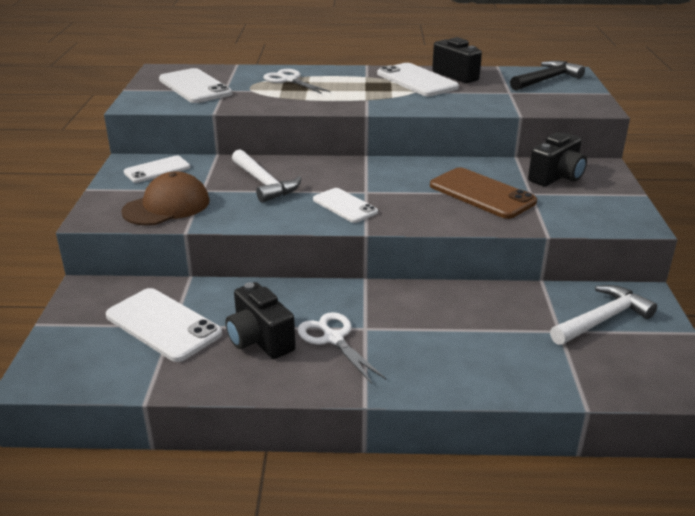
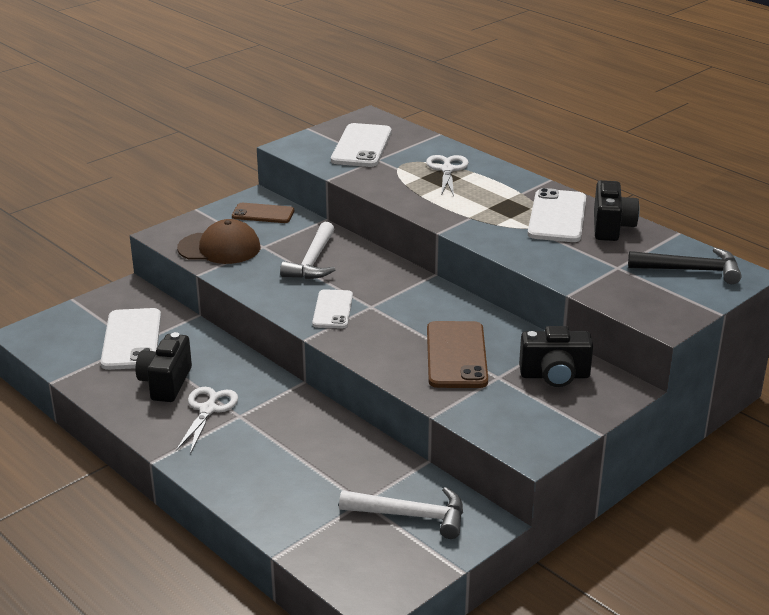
camera: 45 degrees right, 0 degrees up
white phone [124,156,190,183] -> brown phone [232,203,294,223]

